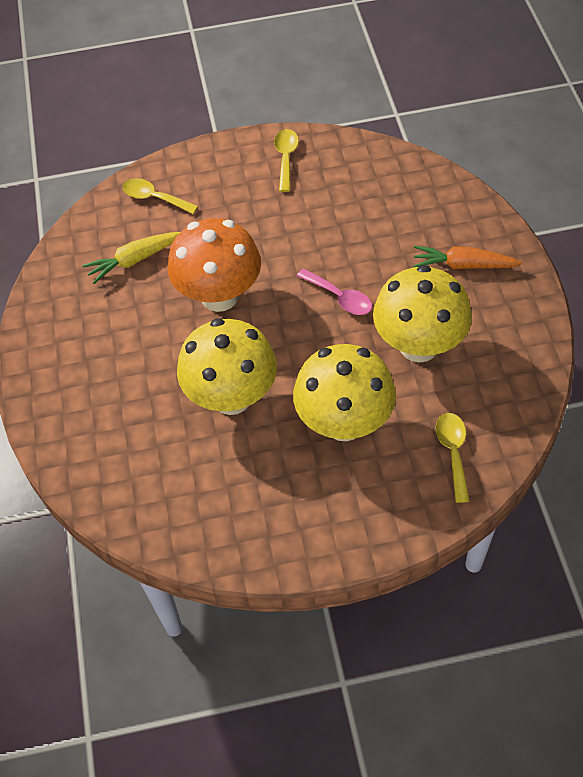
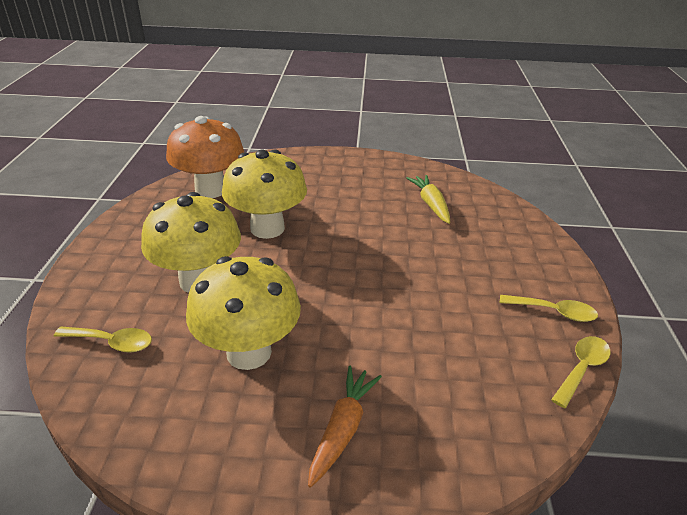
camera: 100 degrees right, 20 degrees down
yellow spoon [122,178,198,214] -> yellow spoon moved to [551,336,610,408]
orange mushroom [168,218,261,312] -> orange mushroom moved to [166,116,244,198]
pink spoon [297,268,372,315] -> none

